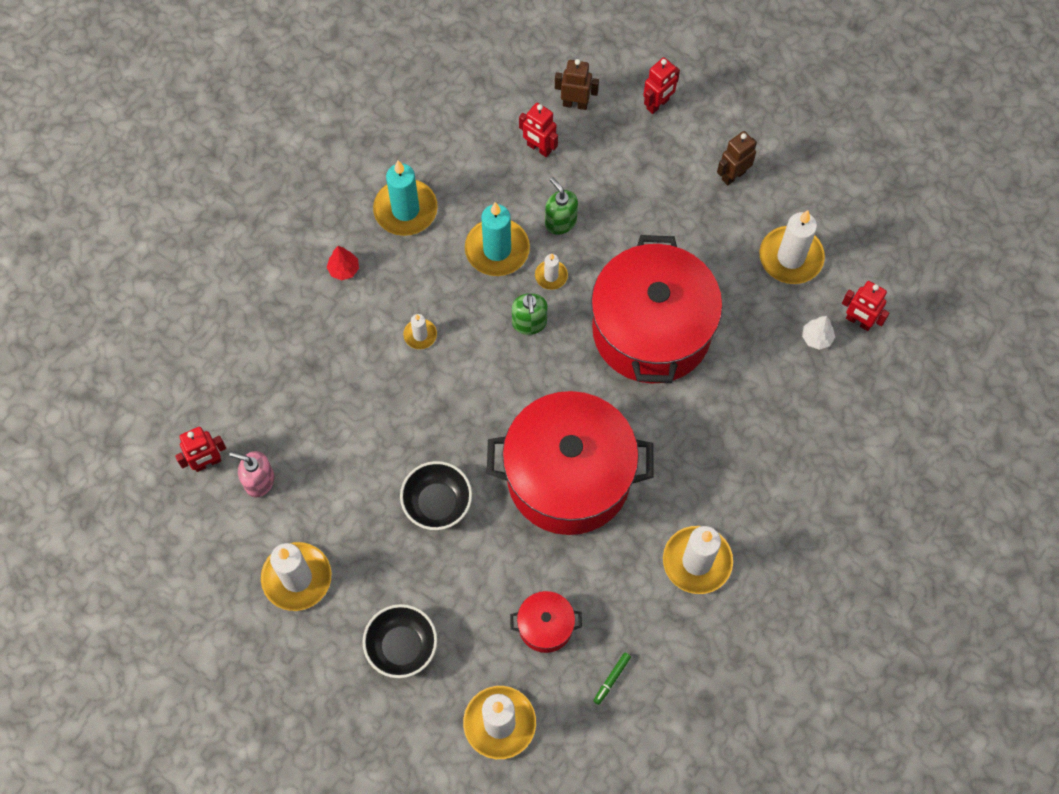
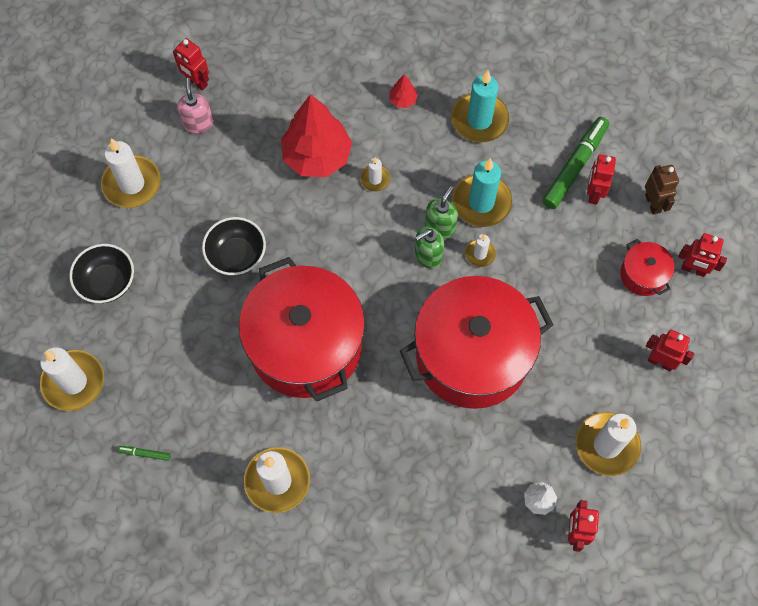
camera: 65 degrees right, 0 degrees up
red pot [510,591,582,653] -> red pot moved to [620,239,675,296]
green soap dispenser [545,177,578,235] -> green soap dispenser moved to [425,186,458,239]
brown robot [717,131,757,186] -> red robot [646,330,694,371]
none -> red tree [281,94,352,177]
none -> green marker [542,117,609,209]

